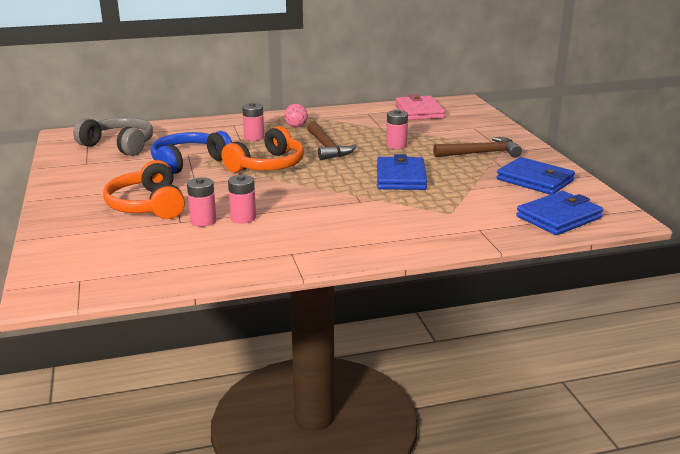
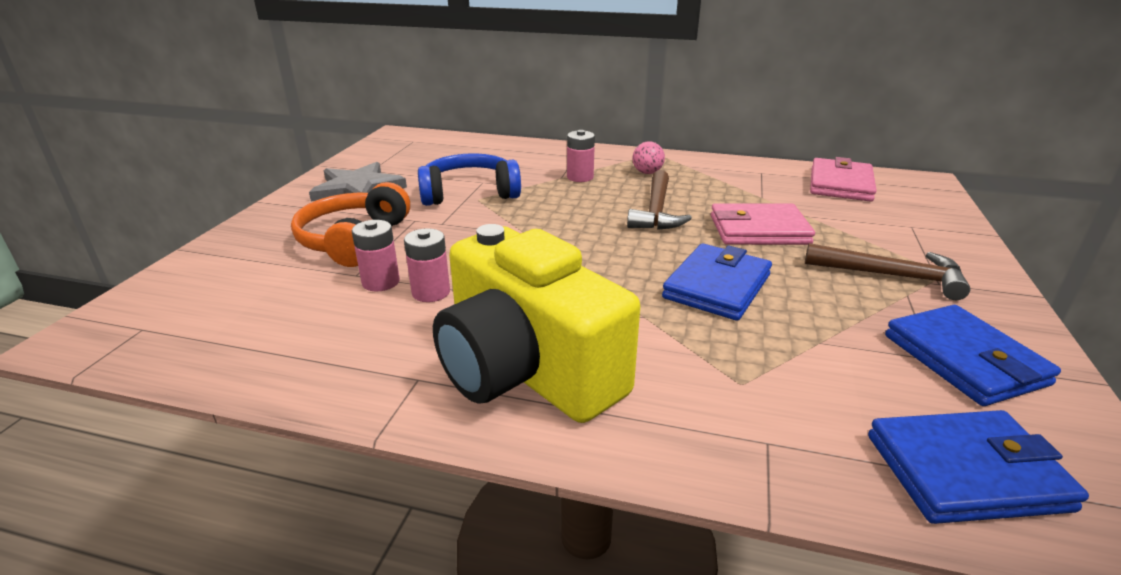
camera: 30 degrees right, 5 degrees up
grey headphones [73,117,153,156] -> none
orange headphones [221,126,304,173] -> none
pink battery [386,110,408,149] -> pink wallet [711,203,815,245]
none -> grey star [309,162,407,201]
none -> yellow camera [433,224,640,423]

